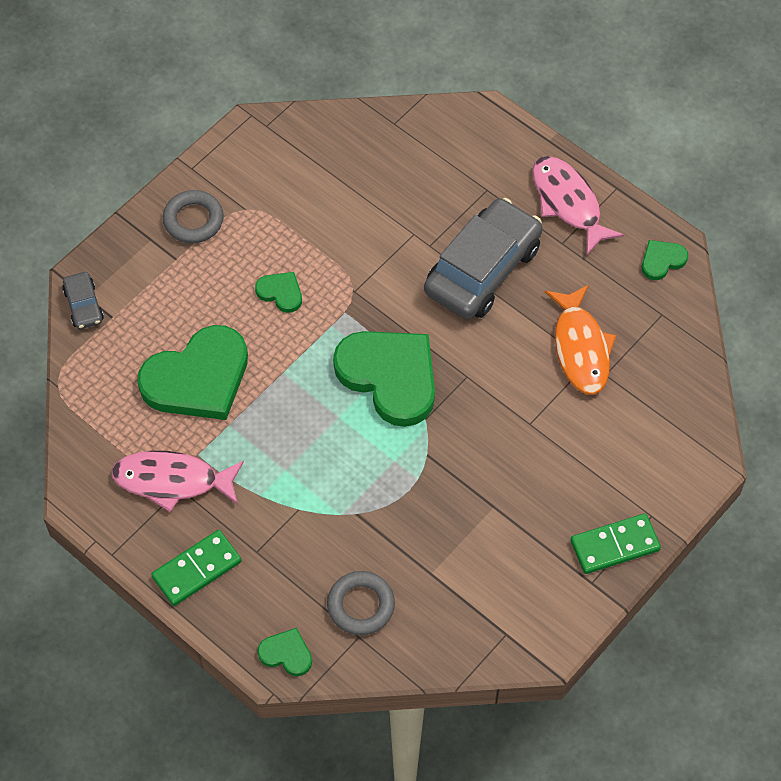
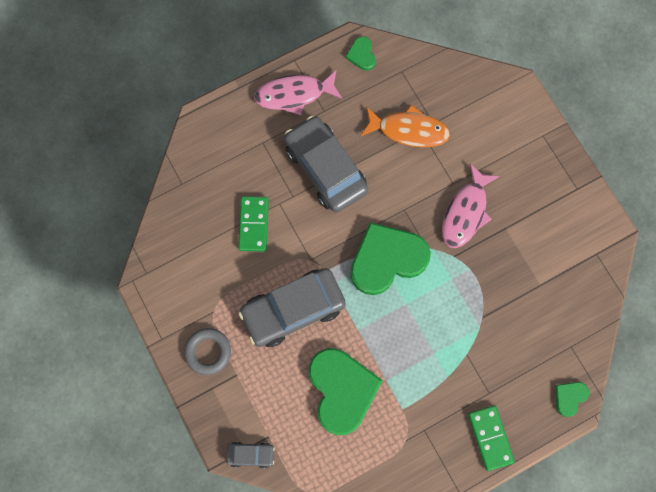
camera: 70 degrees left, 15 degrees up
pink fish [111,451,244,512] -> pink fish moved to [442,163,500,248]
green heart [255,272,302,313] -> grey car [238,268,346,347]
grey ring [327,571,395,635] -> none
green domino [571,513,661,574] -> green domino moved to [238,196,269,252]

